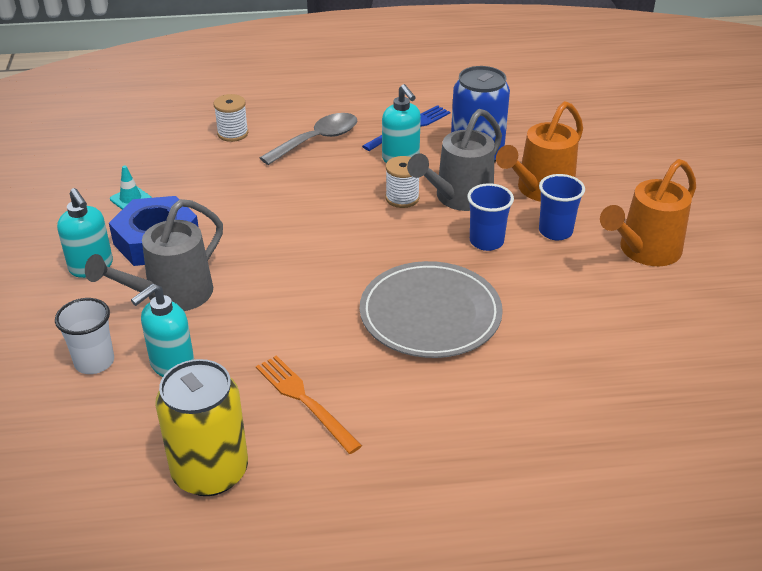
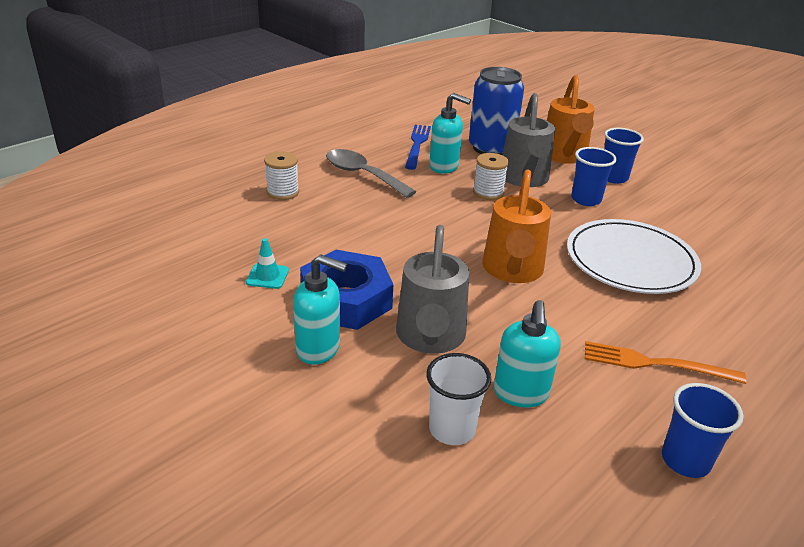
camera: 40 degrees left, 5 degrees down
yellow can [155,359,248,496] -> blue cup [662,383,744,478]
grey spoon [260,113,357,165] -> grey spoon turned 60 degrees counterclockwise [326,149,416,198]
grey plate [360,261,503,358] -> white plate [567,219,701,294]
orange watering can [600,159,696,266] -> orange watering can moved to [482,169,551,283]

